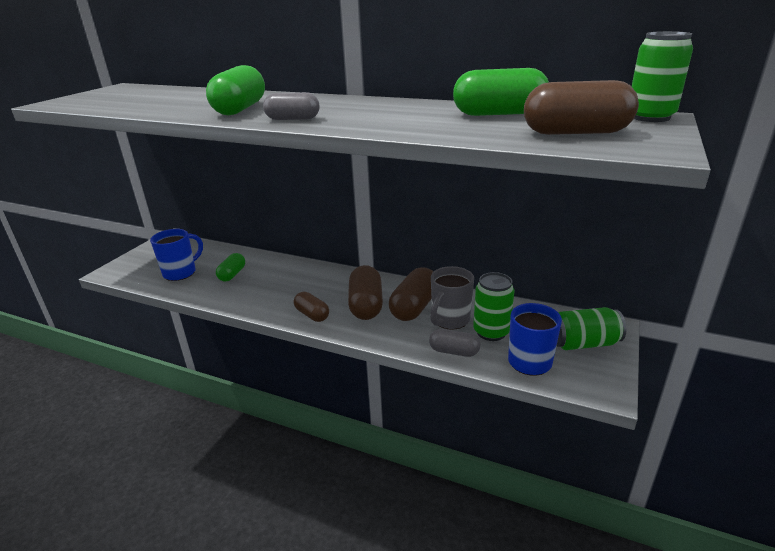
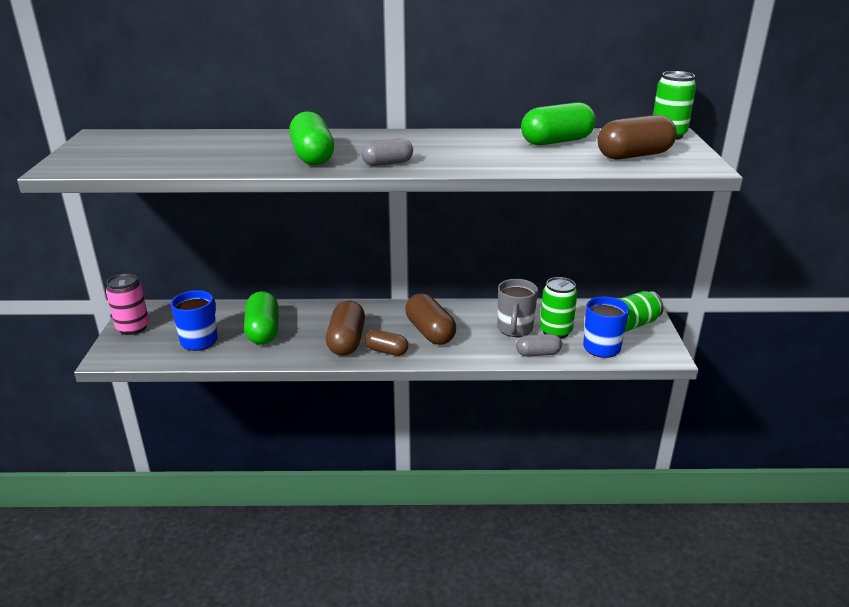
camera: 25 degrees left, 0 degrees up
green capsule [216,253,245,282] -> green capsule [244,291,279,344], size x1.63
brown capsule [389,267,434,321] -> brown capsule moved to [326,301,365,356]
none -> pink can [106,274,149,335]

